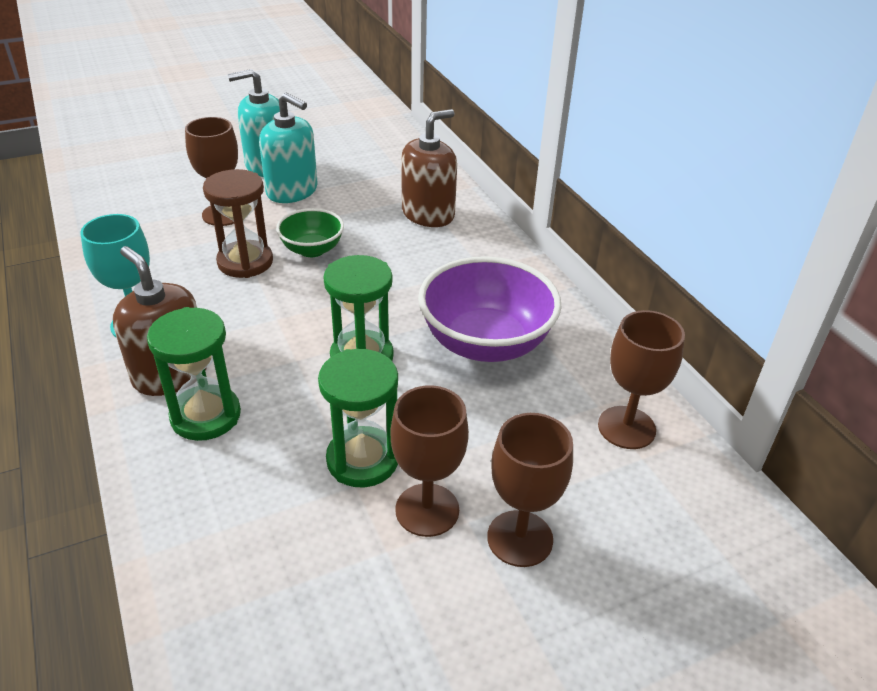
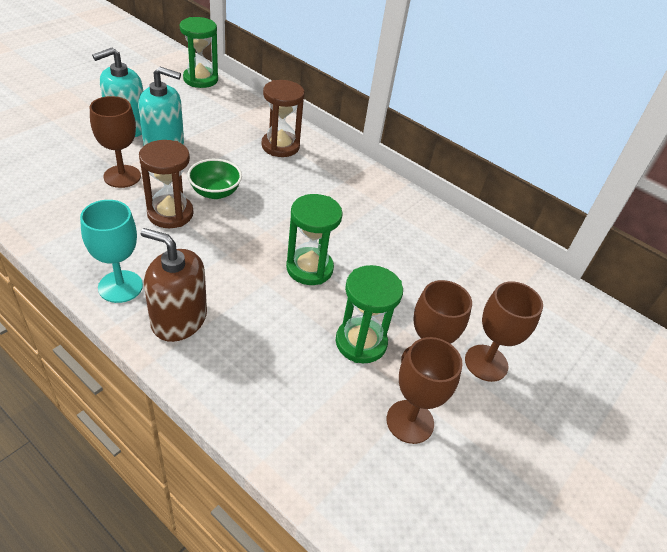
camera: 30 degrees left, 5 degrees up
green hourglass [147,307,241,441] -> green hourglass moved to [180,17,218,88]
brown soap dispenser [401,109,457,227] -> brown hourglass [261,80,305,157]
purple bowl [418,256,562,362] -> none
brown goblet [598,310,685,449] -> brown goblet moved to [387,337,463,444]

